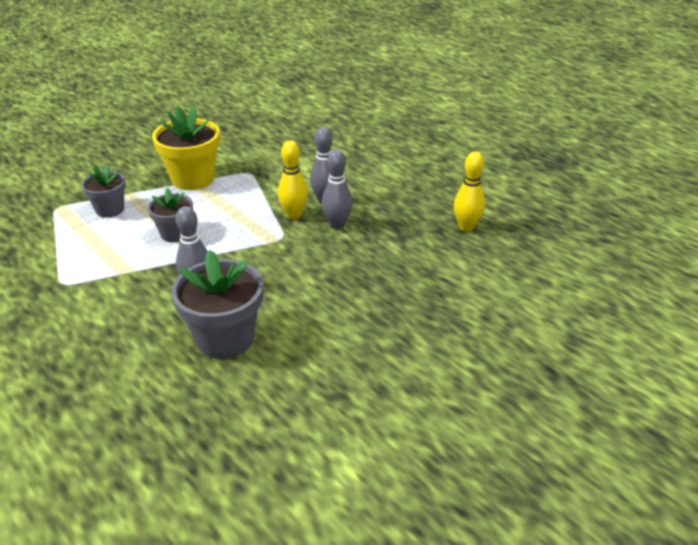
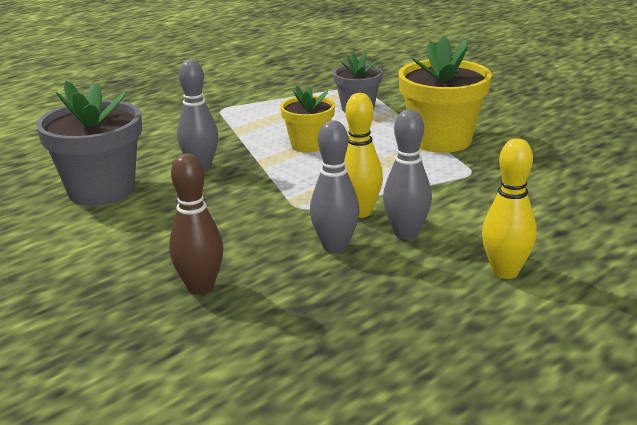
camera: 90 degrees right, 10 degrees down
grey flower pot [147,188,193,242] -> yellow flower pot [280,85,335,153]
yellow bowling pin [454,151,485,231] -> yellow bowling pin moved to [482,138,536,279]
none -> brown bowling pin [169,154,223,295]

